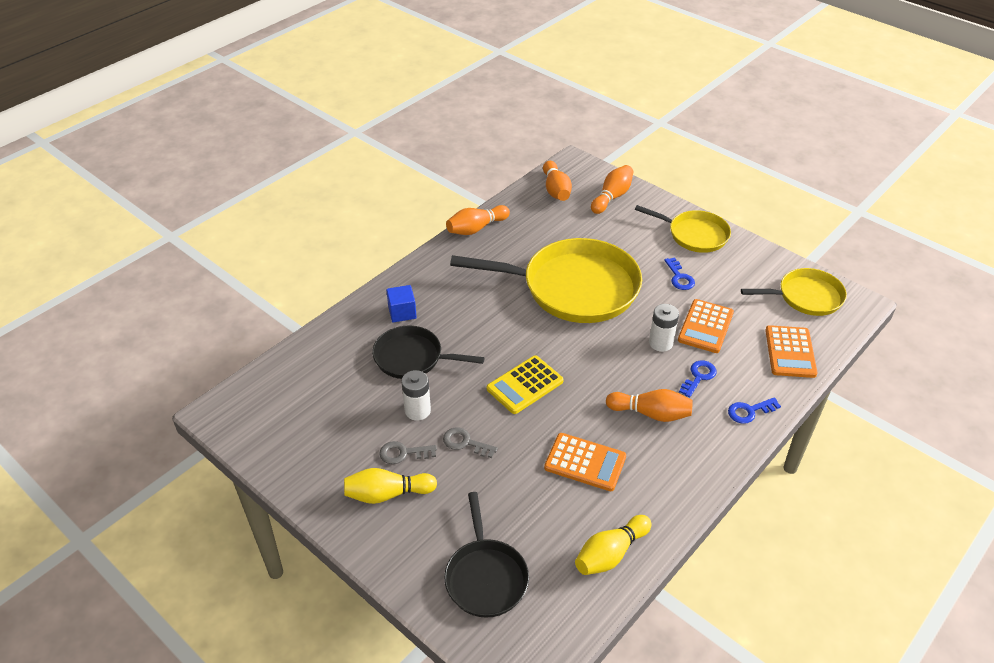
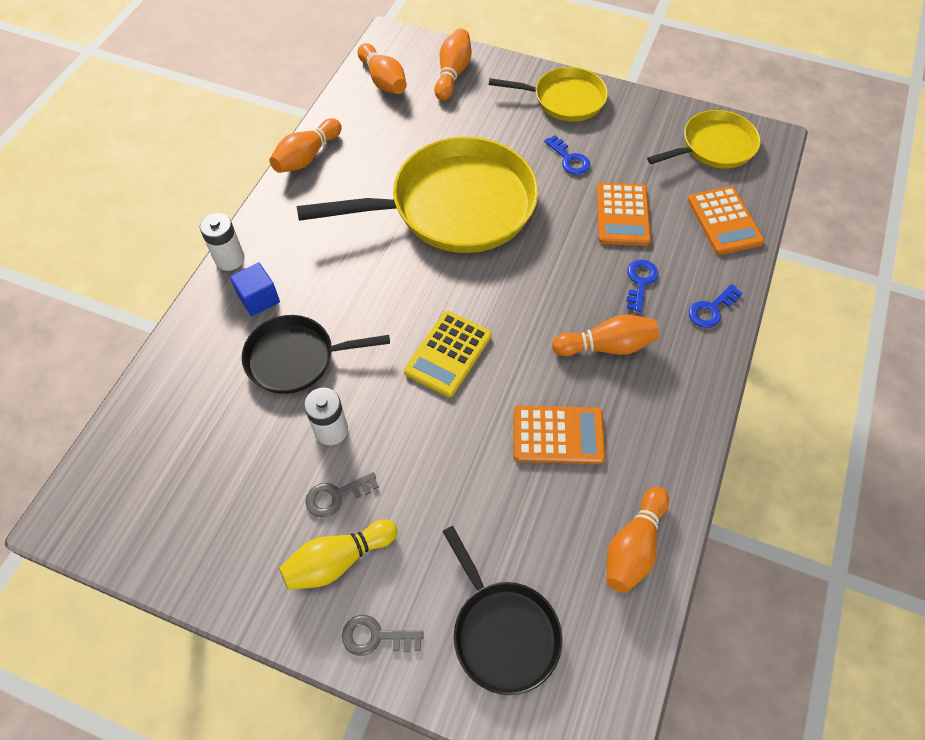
camera: 20 degrees left, 15 degrees up
grey key [443,427,498,458] -> grey key moved to [342,615,424,656]
yellow bowling pin [575,515,652,575] -> orange bowling pin [606,487,669,593]
white battery [649,304,679,352] -> white battery moved to [200,213,245,271]

